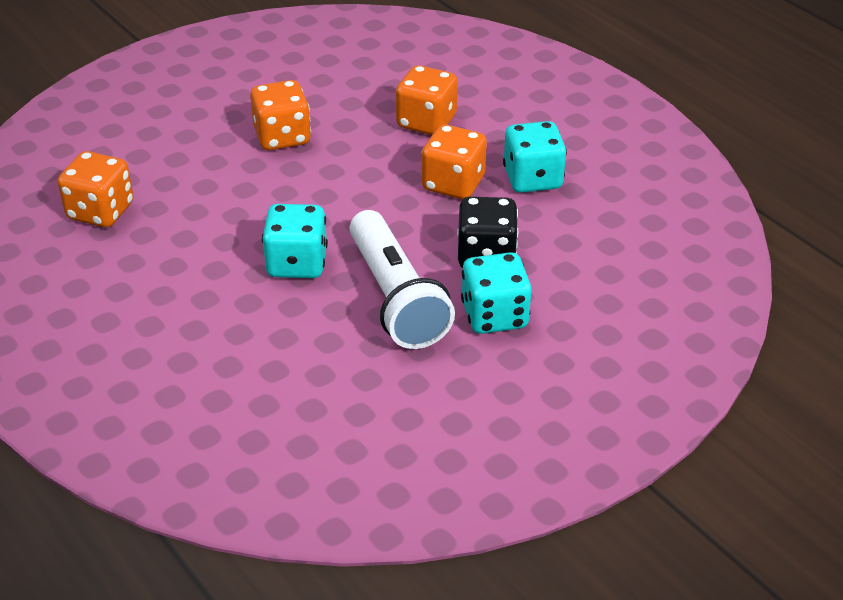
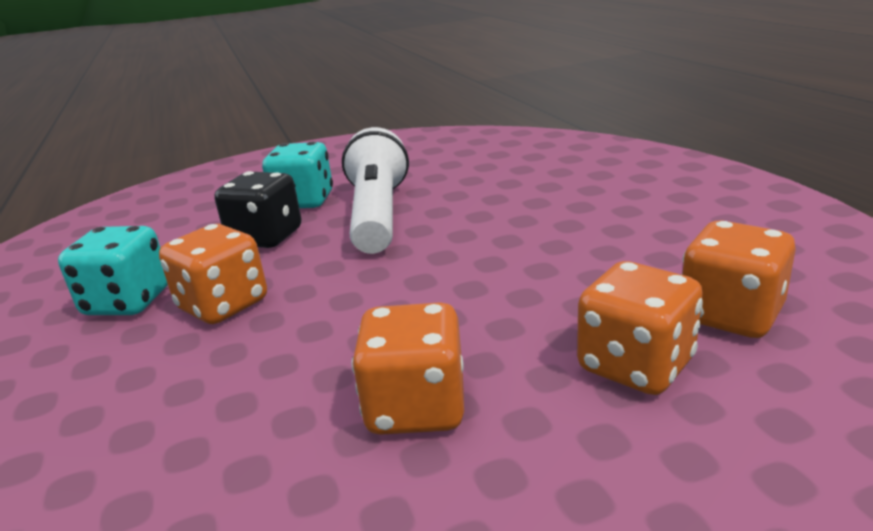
camera: 160 degrees left, 15 degrees down
turquoise dice [262,204,328,278] -> none
orange dice [396,65,457,135] -> orange dice moved to [577,261,703,395]

